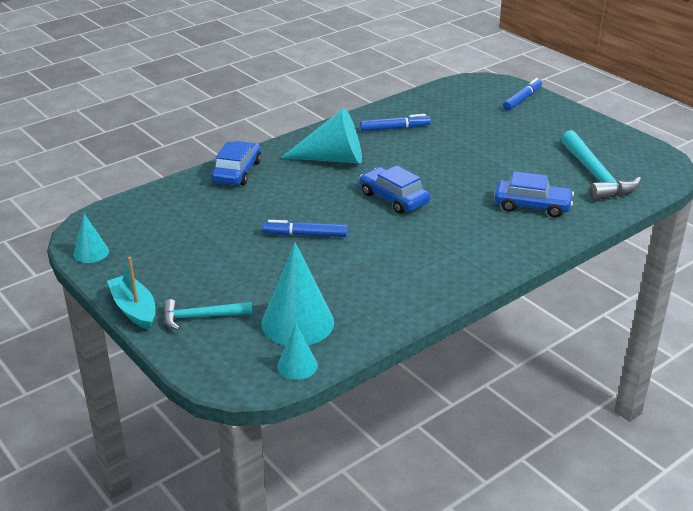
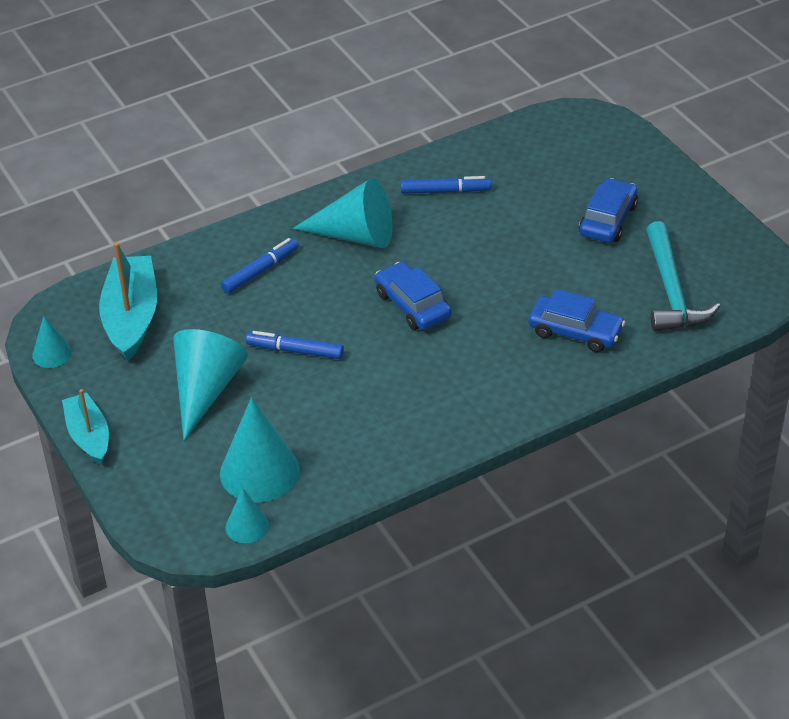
camera: 10 degrees right, 10 degrees up
turquoise hammer [164,299,252,330] -> none
blue car [211,141,261,185] -> blue car moved to [579,178,638,243]
blue marker [503,78,542,111] -> blue marker moved to [221,238,298,294]
none -> turquoise boat [99,242,157,361]
none -> turquoise cone [173,329,248,441]

